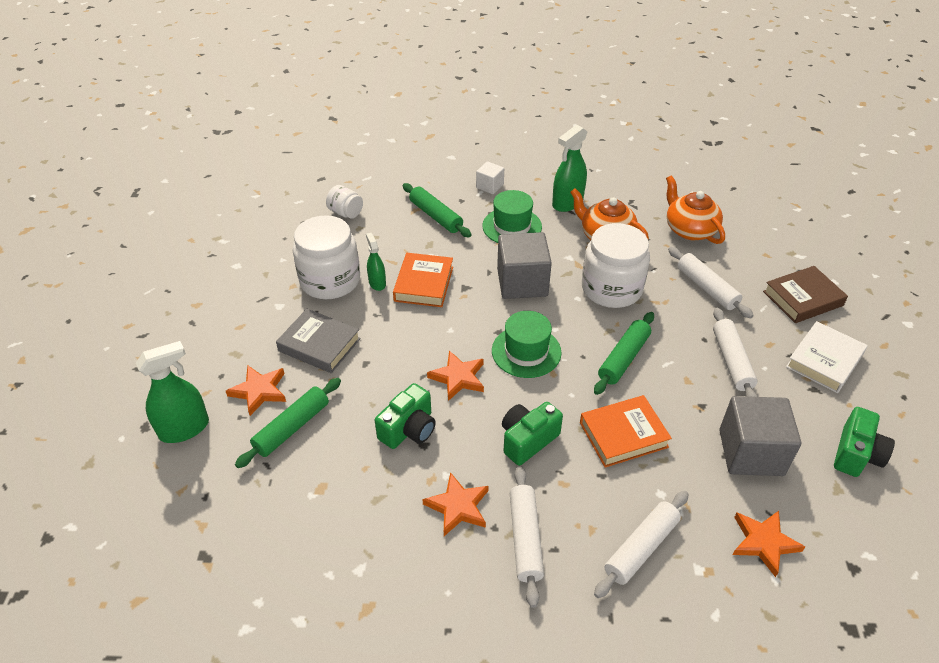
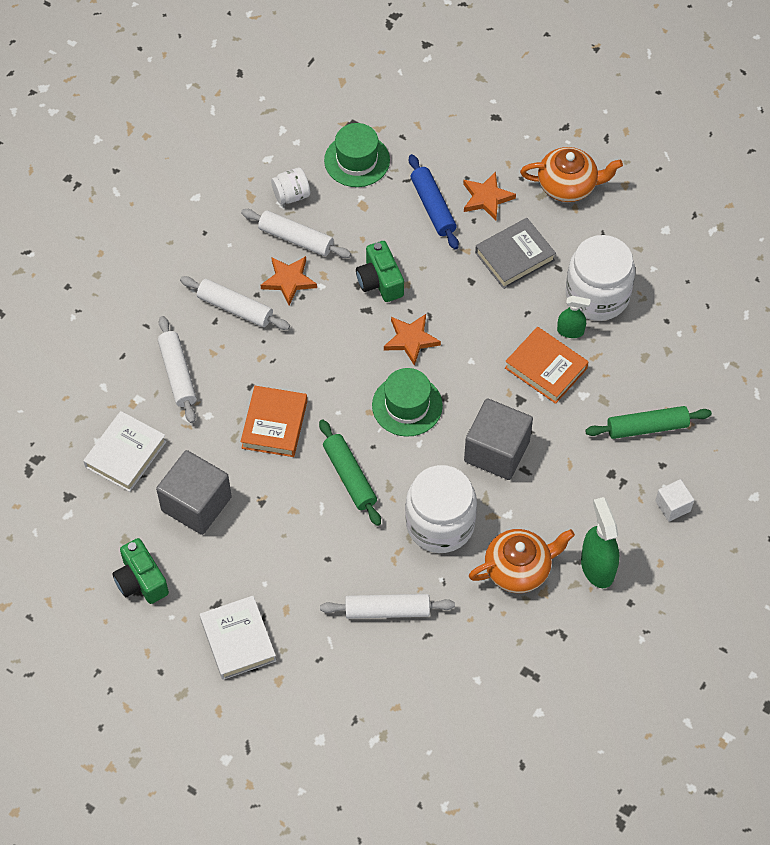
camera: 120 degrees right, 15 degrees up
green spray bottle [136,341,209,443] -> none
green rolling pin [235,378,341,468] -> blue rolling pin [409,154,459,250]
white jar [326,185,363,218] -> white jar moved to [271,167,310,204]
green hat [482,190,542,243] -> green hat moved to [324,123,390,187]
green camera [502,402,563,466] -> none
orange teapot [666,175,725,244] -> orange teapot moved to [520,147,623,202]
white rolling pin [713,308,758,397] -> white rolling pin moved to [241,209,351,258]
orange star [733,511,805,577] -> white book [83,411,167,492]
brown book [763,266,848,323] -> none

